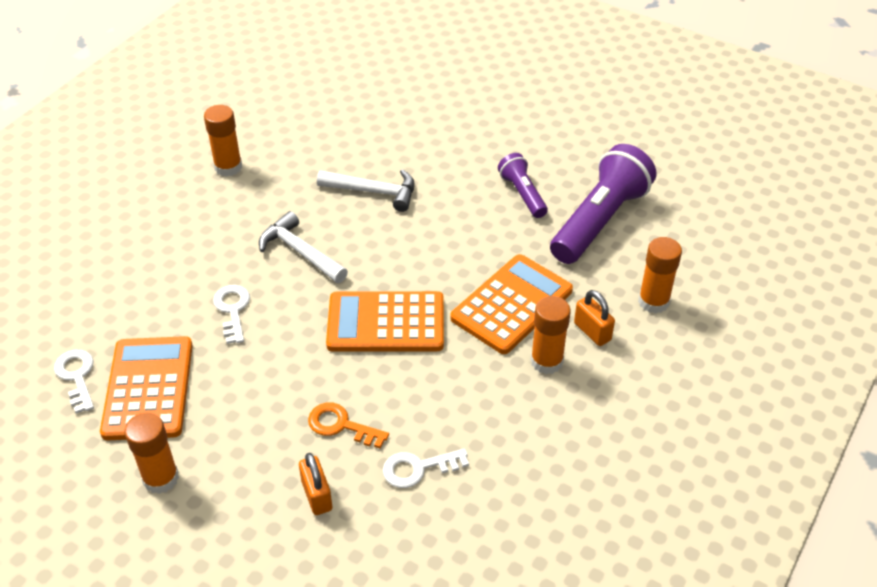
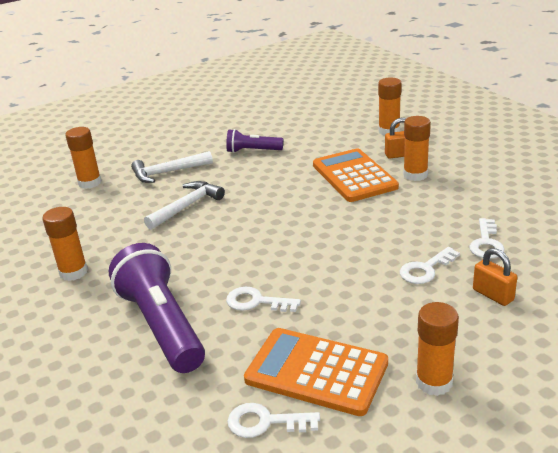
camera: 60 degrees left, 15 degrees down
white hammer [259,211,348,283] -> white hammer moved to [131,151,213,183]
orange padlock [299,453,332,515] -> orange padlock turned 45 degrees clockwise [473,248,517,306]
orange key [308,402,389,448] -> white key [400,247,460,284]
orange calculator [326,291,444,352] -> none
purple flashlight [550,144,656,264] -> purple flashlight moved to [109,243,205,373]
none -> orange glue stick [65,127,102,189]

